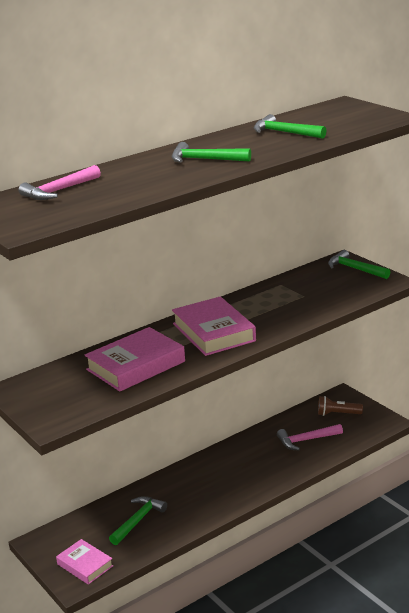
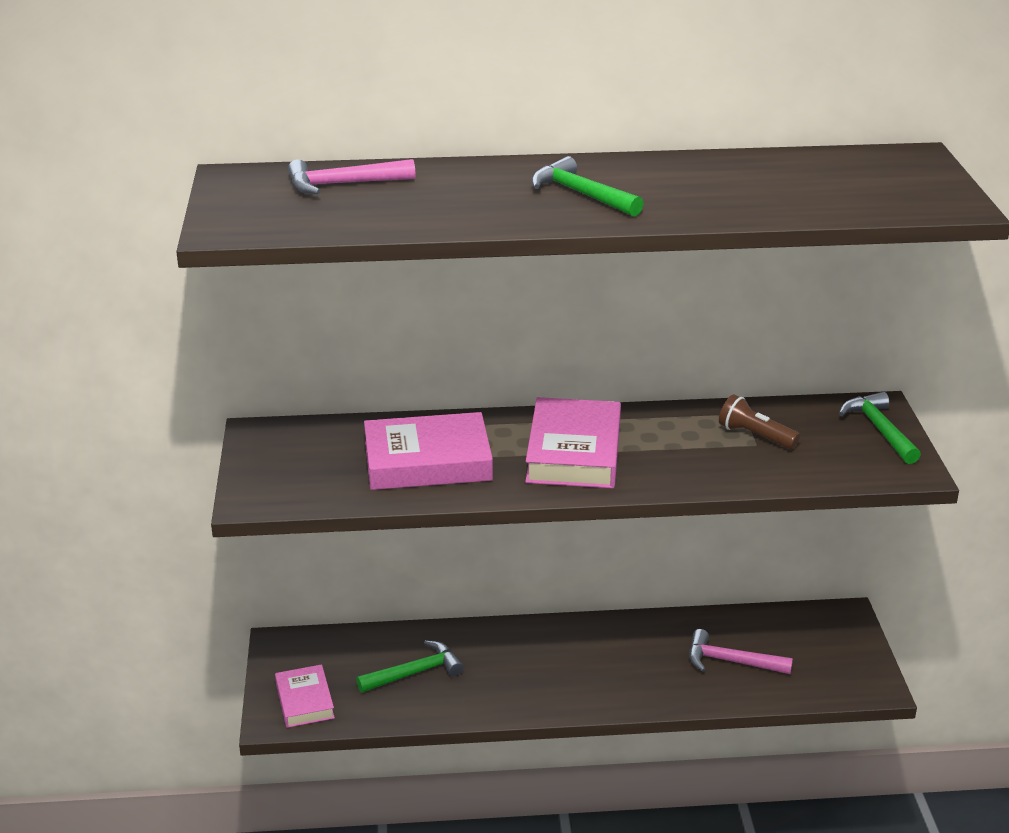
camera: 30 degrees right, 5 degrees up
green hammer [254,114,326,139] -> none
brown flashlight [318,396,363,416] -> brown flashlight moved to [719,394,800,449]

